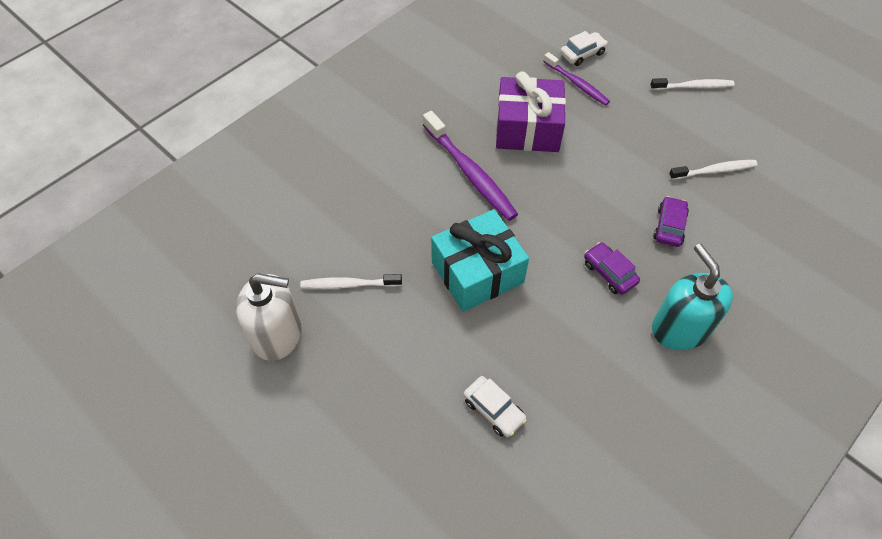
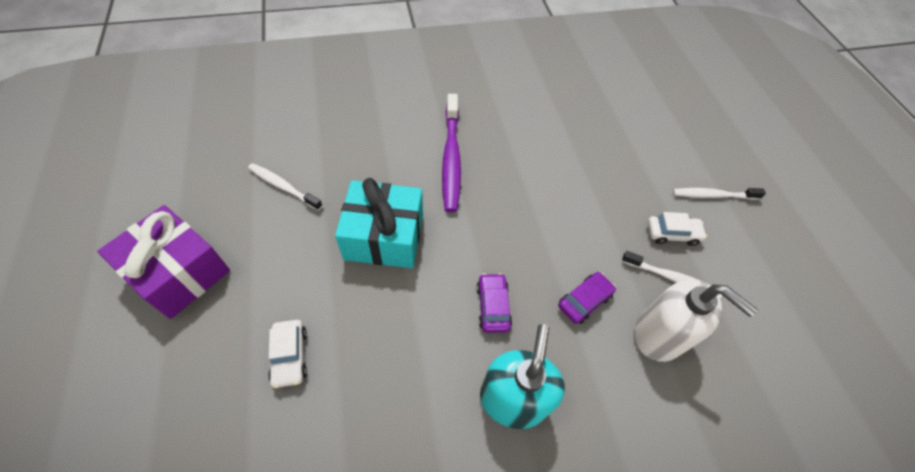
camera: 30 degrees right, 0 degrees up
white soap dispenser [236,273,301,361] -> white soap dispenser moved to [635,279,758,362]
purple gift [496,72,566,152] -> purple gift moved to [97,205,230,319]
purple toothbrush [543,52,610,106] -> none
white car [560,31,608,66] -> white car moved to [648,212,707,246]
white toothbrush [650,78,735,90] -> white toothbrush turned 150 degrees clockwise [672,188,766,200]

